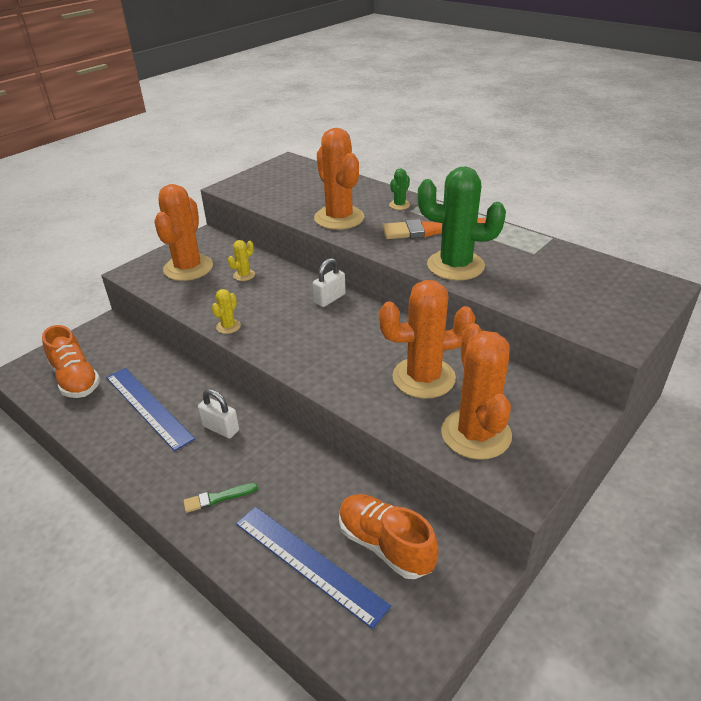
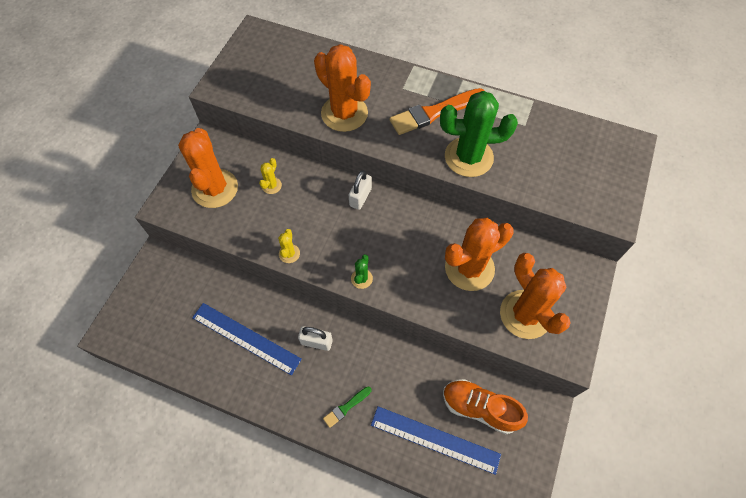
camera: 20 degrees left, 25 degrees up
orange shoe [42,325,100,398] -> none
green cactus [389,169,410,210] -> green cactus moved to [351,254,373,289]

